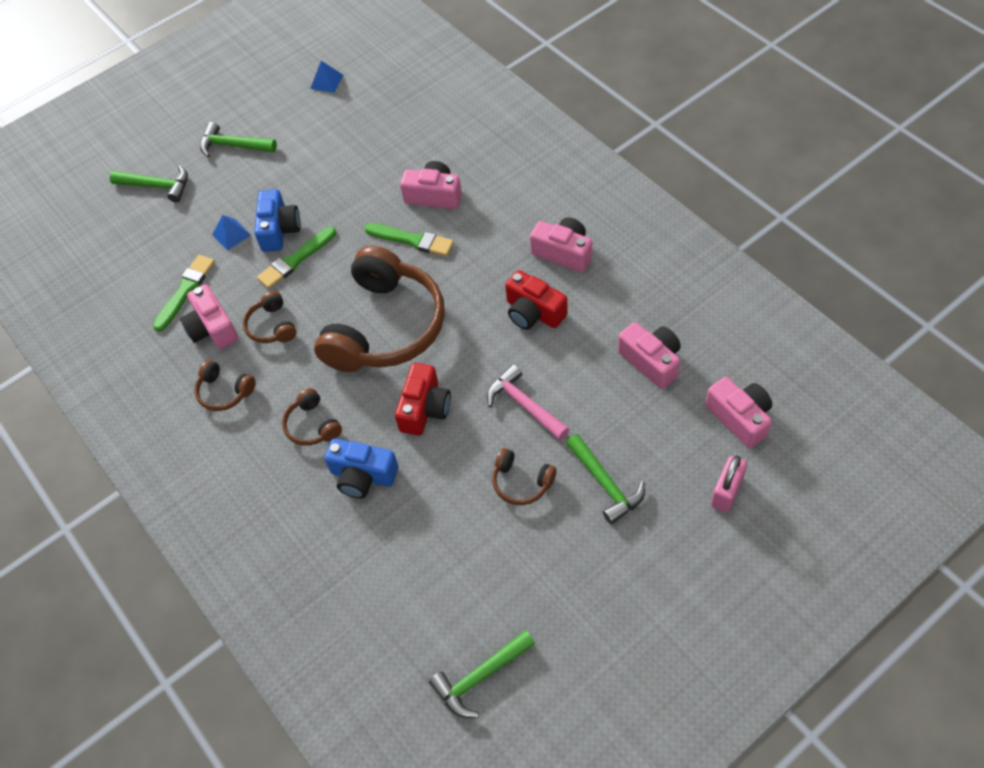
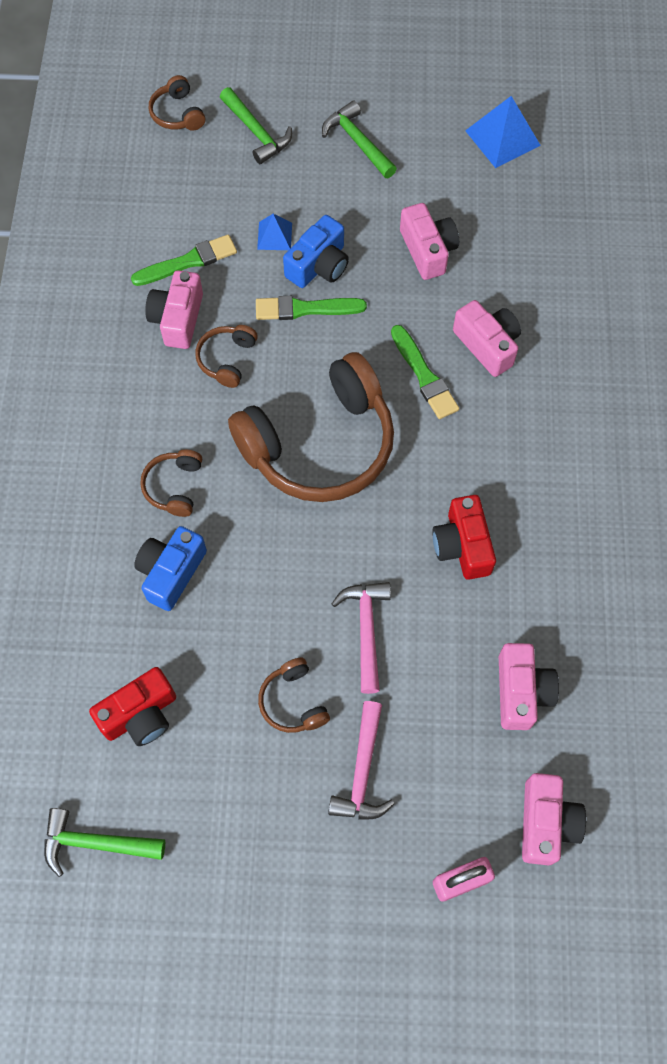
camera: 35 degrees right, 10 degrees up
brown headphones [194,360,256,411] -> brown headphones moved to [149,75,205,131]
blue pyramid [310,61,343,93] -> blue pyramid [465,96,541,168], size x1.70
blue camera [324,439,399,498] -> blue camera turned 60 degrees clockwise [134,526,207,611]
red camera [395,363,451,436] -> red camera moved to [89,667,176,746]
pink camera [530,217,592,272] -> pink camera moved to [400,203,459,280]
green hammer [566,434,645,524] -> pink hammer [328,701,394,820]

